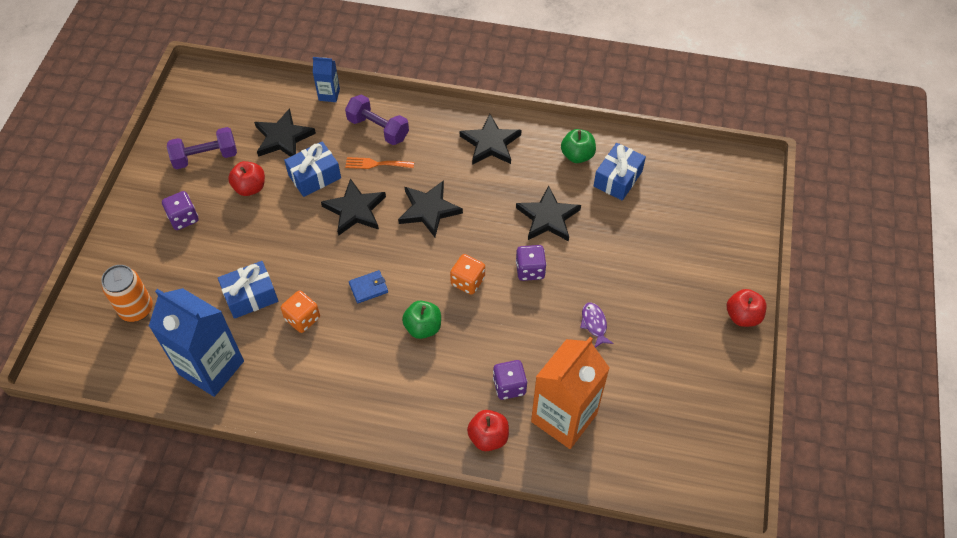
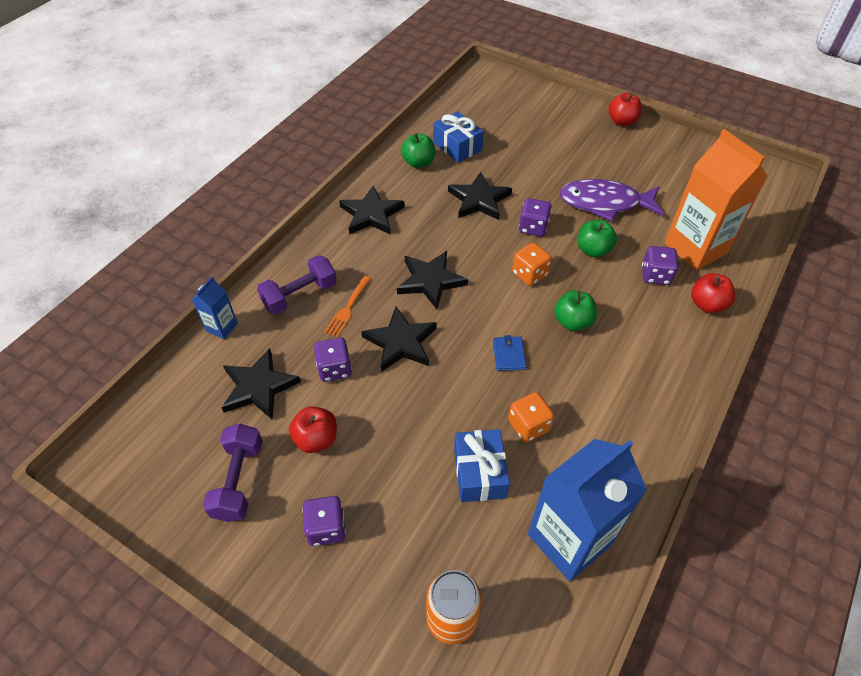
camera: 70 degrees left, 5 degrees down
blue gift [284,141,341,197] -> purple dice [314,338,352,382]
purple fish [580,303,614,348] -> purple fish [559,179,664,221], size x2.17
none -> green apple [578,220,617,258]

